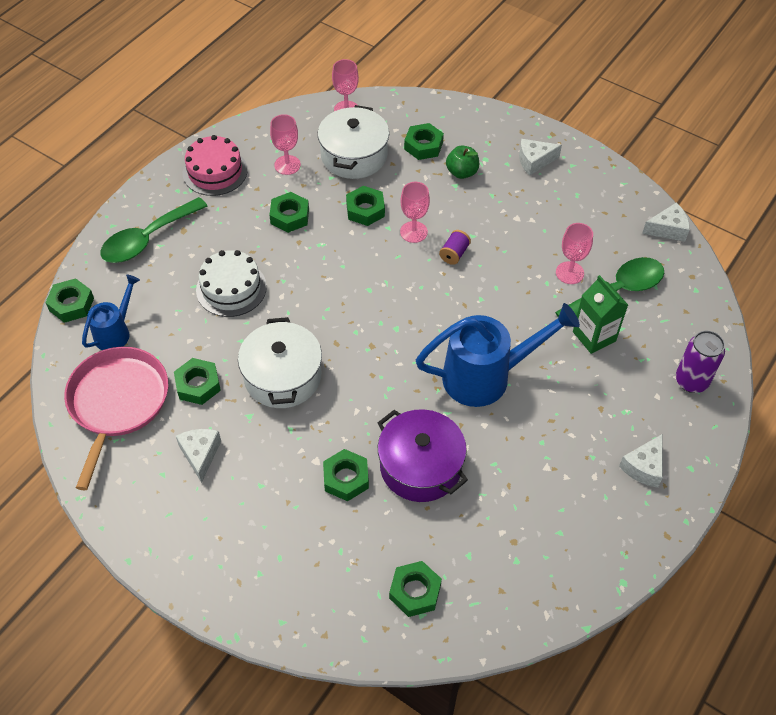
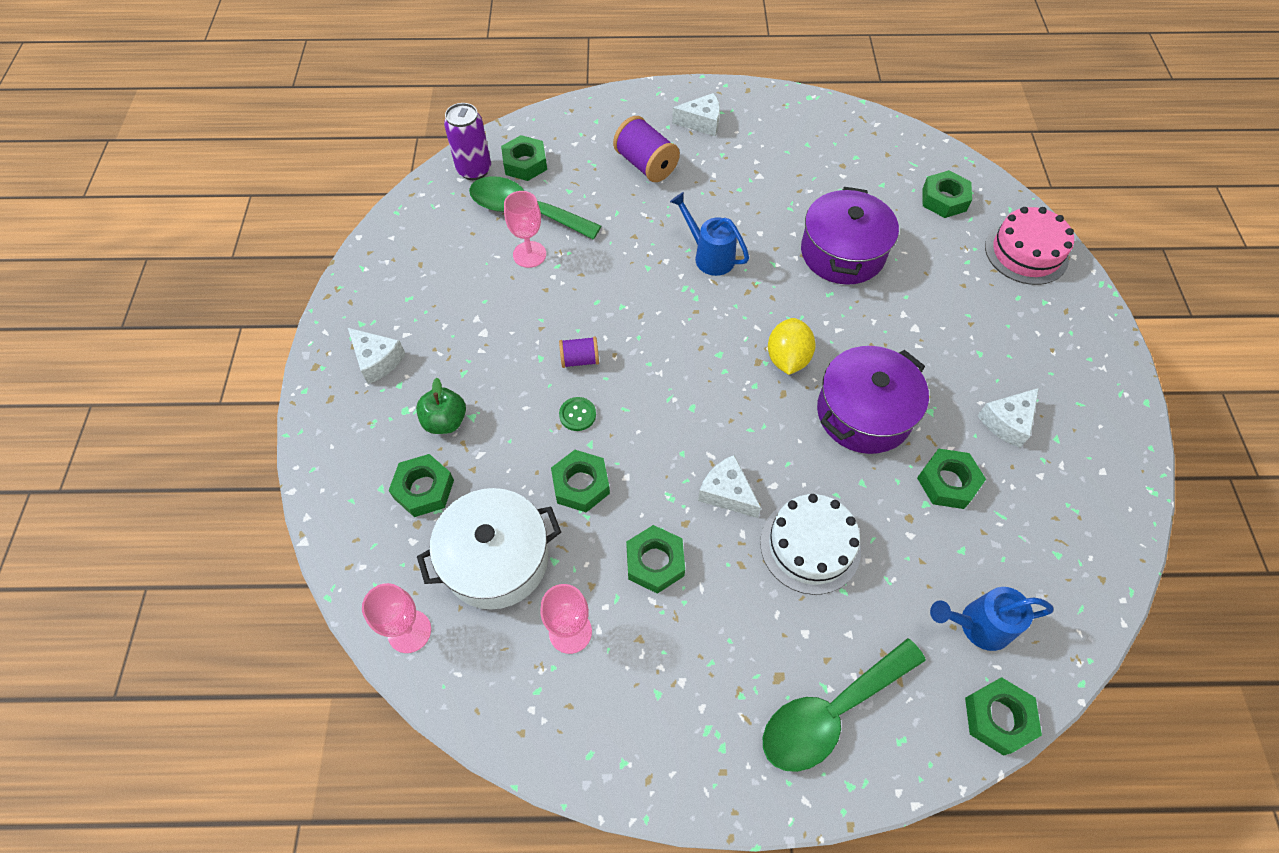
camera: 125 degrees left, 5 degrees up
pink pan [64,347,168,490] -> none
green spoon [100,197,208,263] -> green spoon turned 135 degrees clockwise [763,638,926,772]
pink cake [183,135,248,196] -> pink cake moved to [985,207,1074,285]
white pot [238,317,322,408] -> purple pot [817,346,929,454]
green nut [323,449,369,501] -> green nut moved to [501,135,547,181]
pink goblet [400,182,430,243] -> green button [559,397,596,431]
blue watering can [416,303,580,407] -> blue watering can [670,192,749,276], size x0.55
green carton [573,275,628,354] -> none
white cheese [642,203,690,242] -> white cheese moved to [698,455,761,518]
purple can [676,330,725,393] -> purple can moved to [444,103,491,180]
none -> purple spool [613,116,680,182]
none -> yellow lemon [768,318,816,375]

